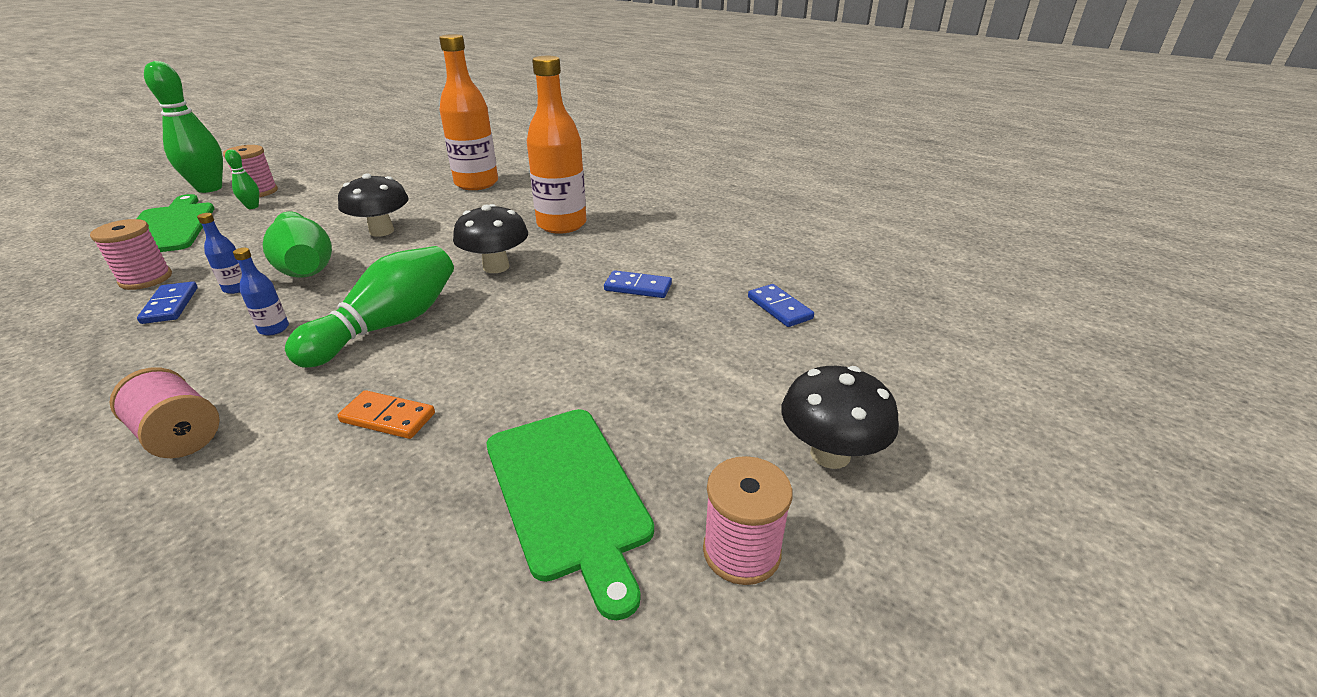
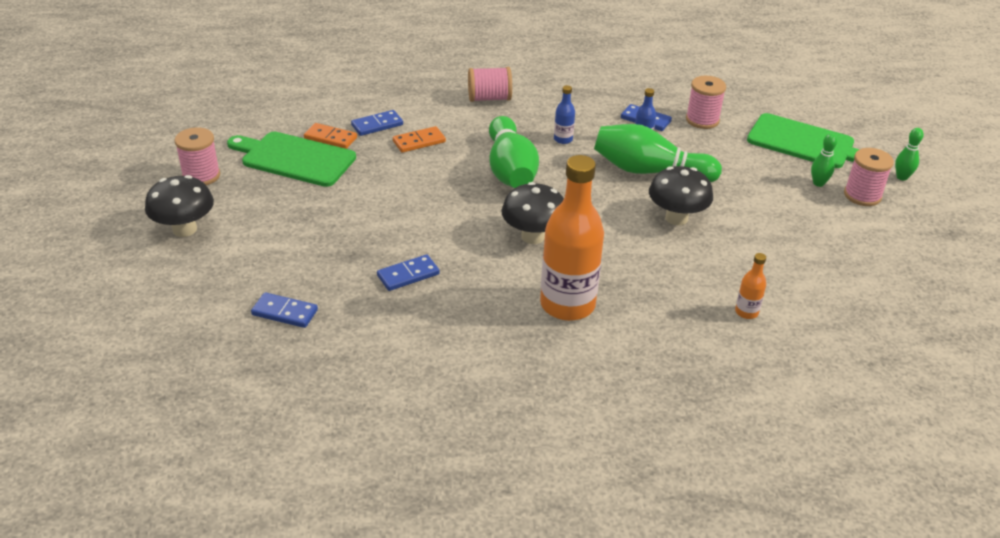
camera: 135 degrees right, 5 degrees up
green bowling pin [144,61,223,193] -> green bowling pin [895,128,924,181], size x0.46
orange bottle [439,34,498,190] -> orange bottle [735,253,766,319], size x0.42
none -> orange domino [304,123,357,149]
none -> blue domino [351,110,403,136]

